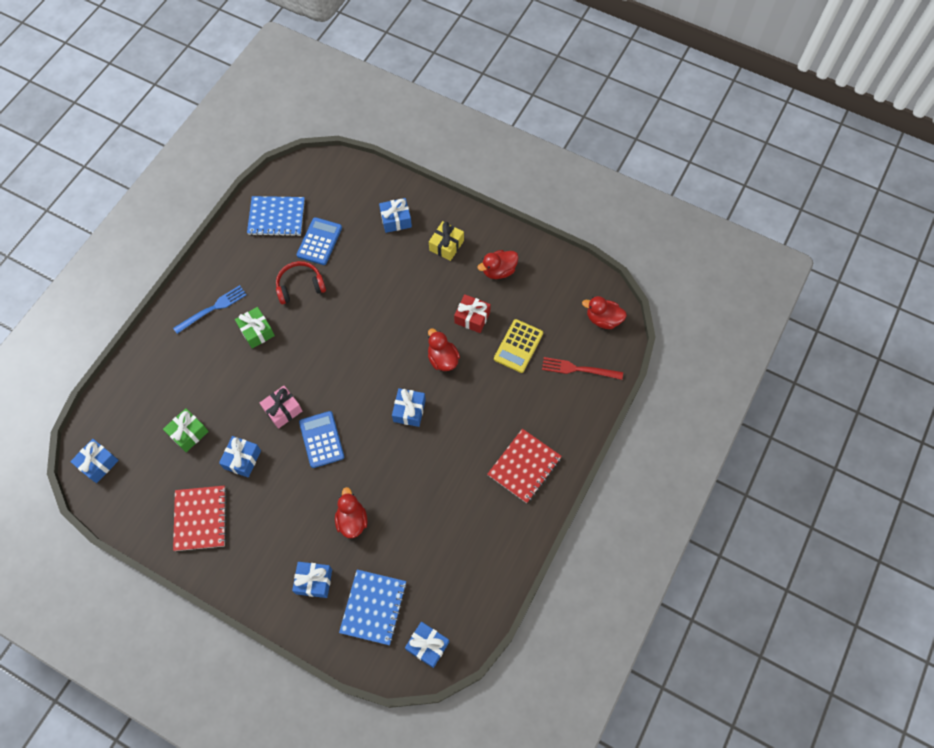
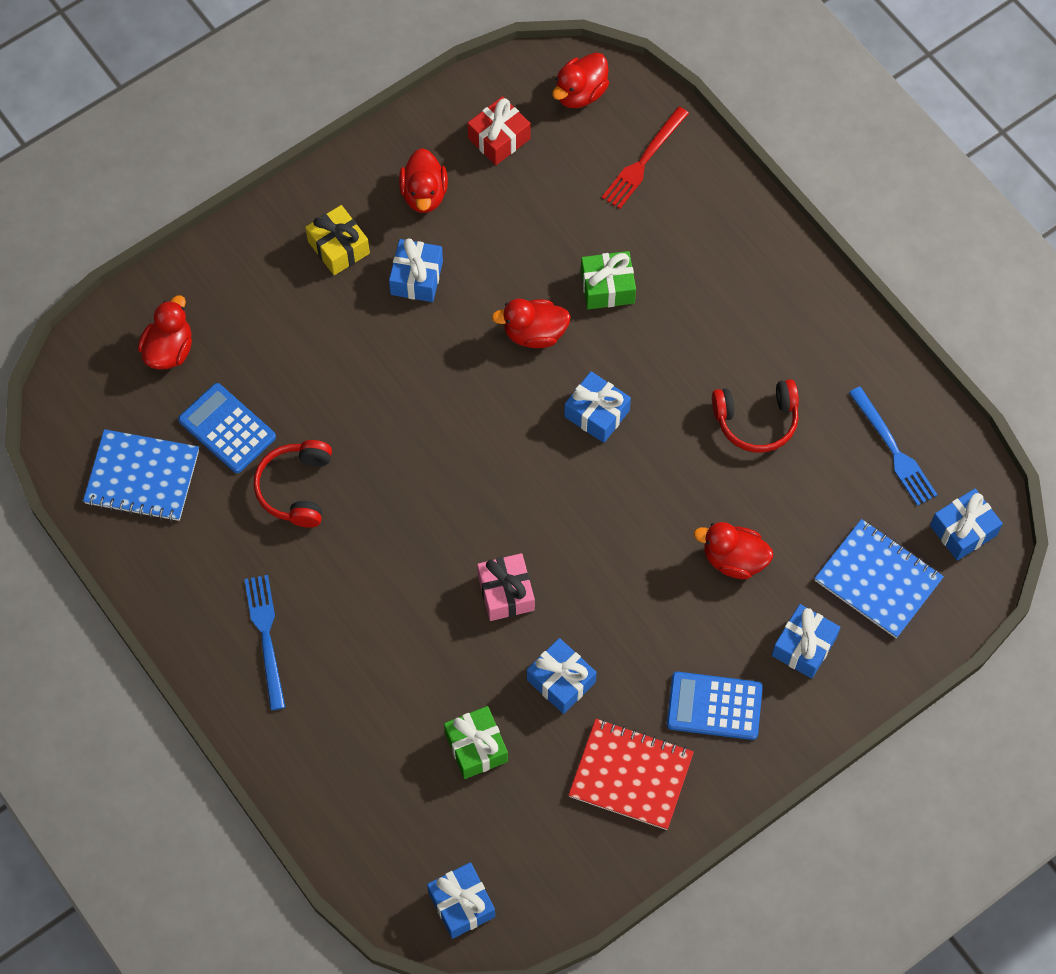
camera: 65 degrees left, 0 degrees up
green gift [235,307,275,349] -> green gift moved to [581,251,636,309]
blue notebook [247,196,305,237] -> blue notebook turned 75 degrees clockwise [83,429,199,522]
blue calculator [299,411,344,468] -> blue calculator moved to [667,672,763,740]
blue gift [379,198,412,233] -> blue gift moved to [389,238,443,302]
red gift [454,294,491,333] -> red gift moved to [467,96,531,165]
red notebook [487,429,562,503] -> none
yellow calculator [494,319,543,373] -> none
none -> red duck [138,295,192,370]
none -> red headphones [712,379,799,453]
none -> blue fork [849,387,938,506]

